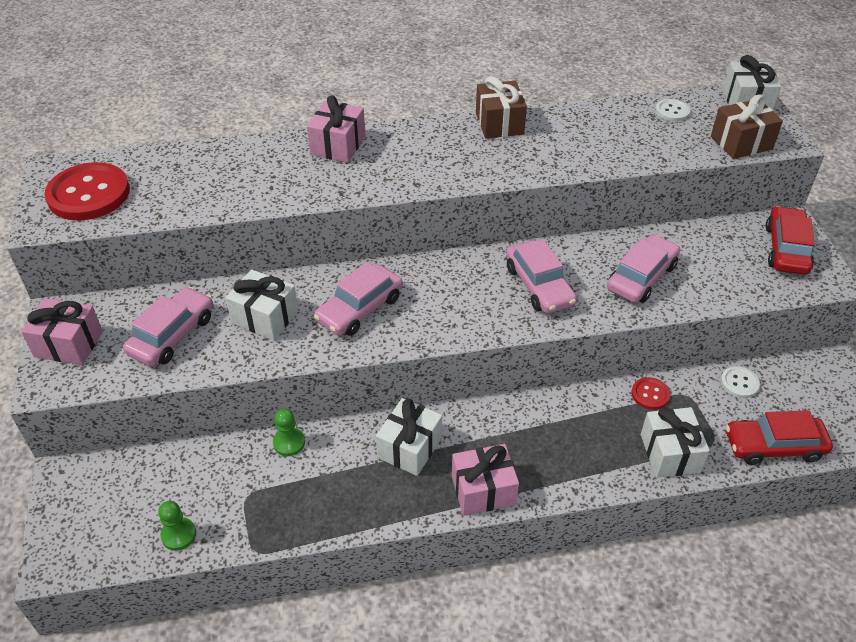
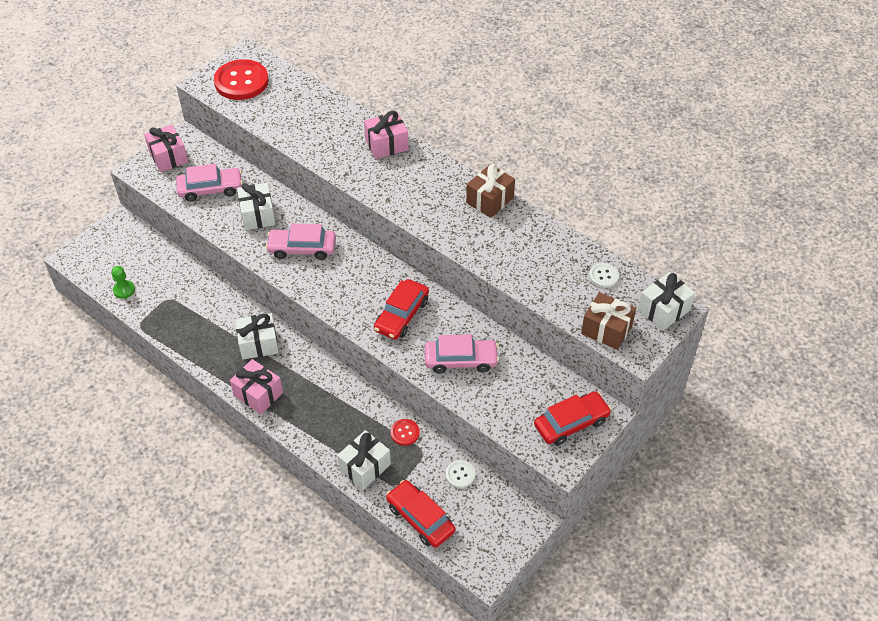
camera: 50 degrees right, 5 degrees up
green pawn [273,408,305,456] -> none
pink car [506,239,577,314] -> red car [374,279,429,340]

